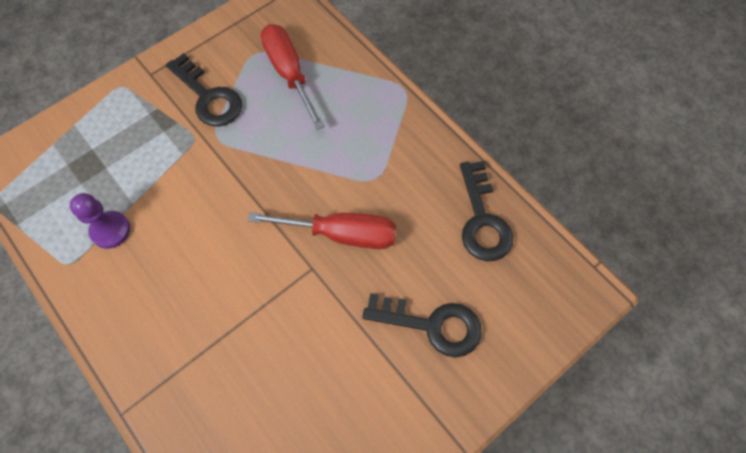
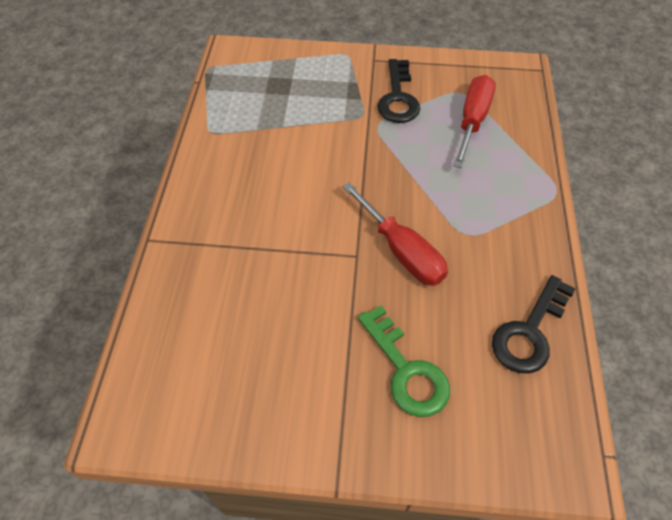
camera: 45 degrees right, 10 degrees down
purple pawn [70,193,130,249] -> none
black key [362,293,482,358] -> green key [358,305,450,417]

